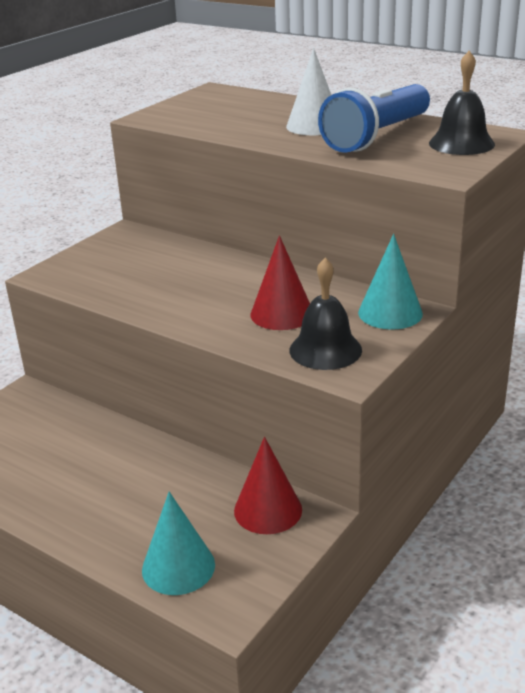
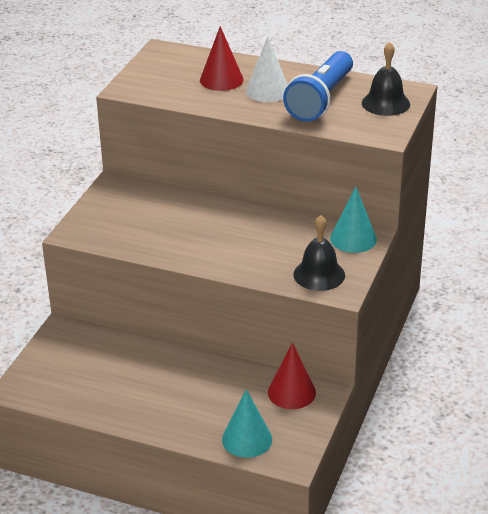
camera: 15 degrees left, 5 degrees up
red cone [250,235,310,330] -> red cone moved to [200,26,244,91]

